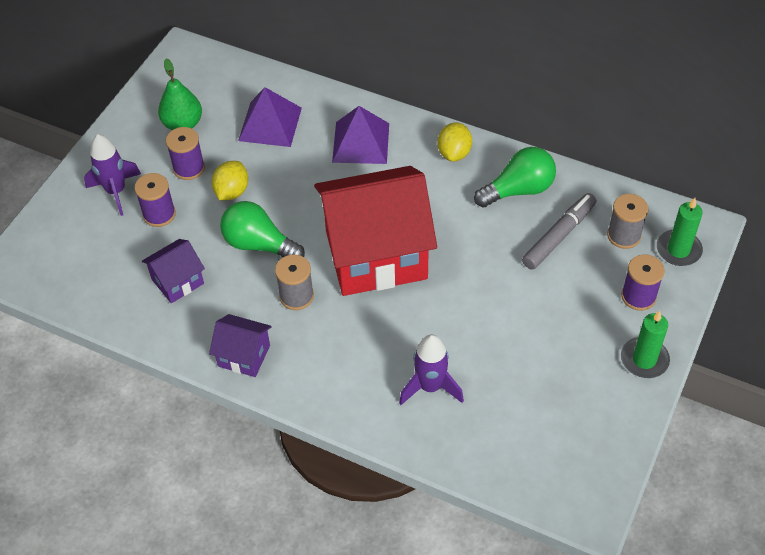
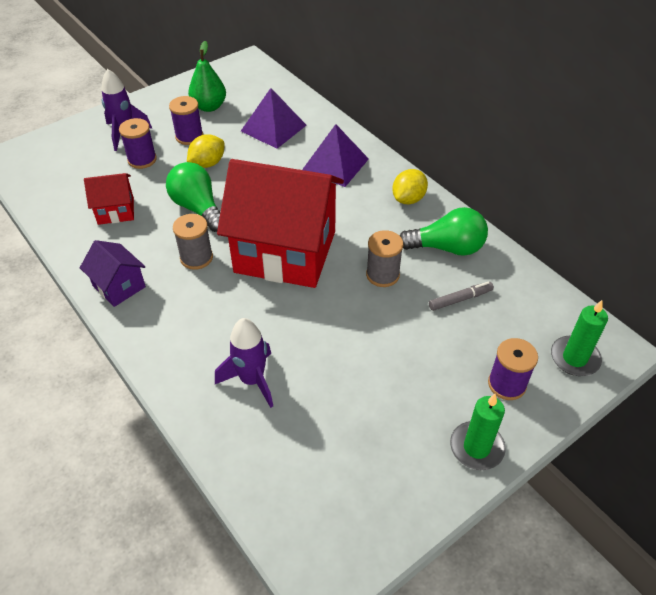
camera: 25 degrees right, 5 degrees down
purple house [142,239,205,303] -> red house [84,173,134,225]
grey marker [522,193,596,270] -> grey marker [429,282,494,311], size x0.63
grey spool [607,194,648,249] -> grey spool moved to [366,230,403,287]

